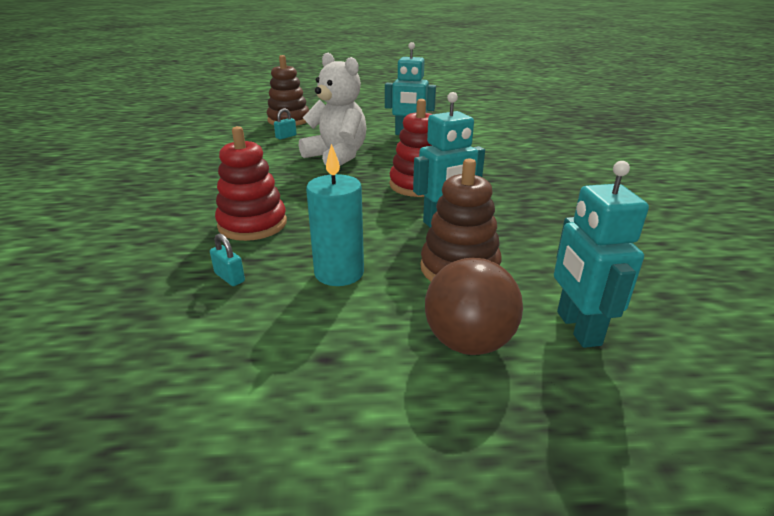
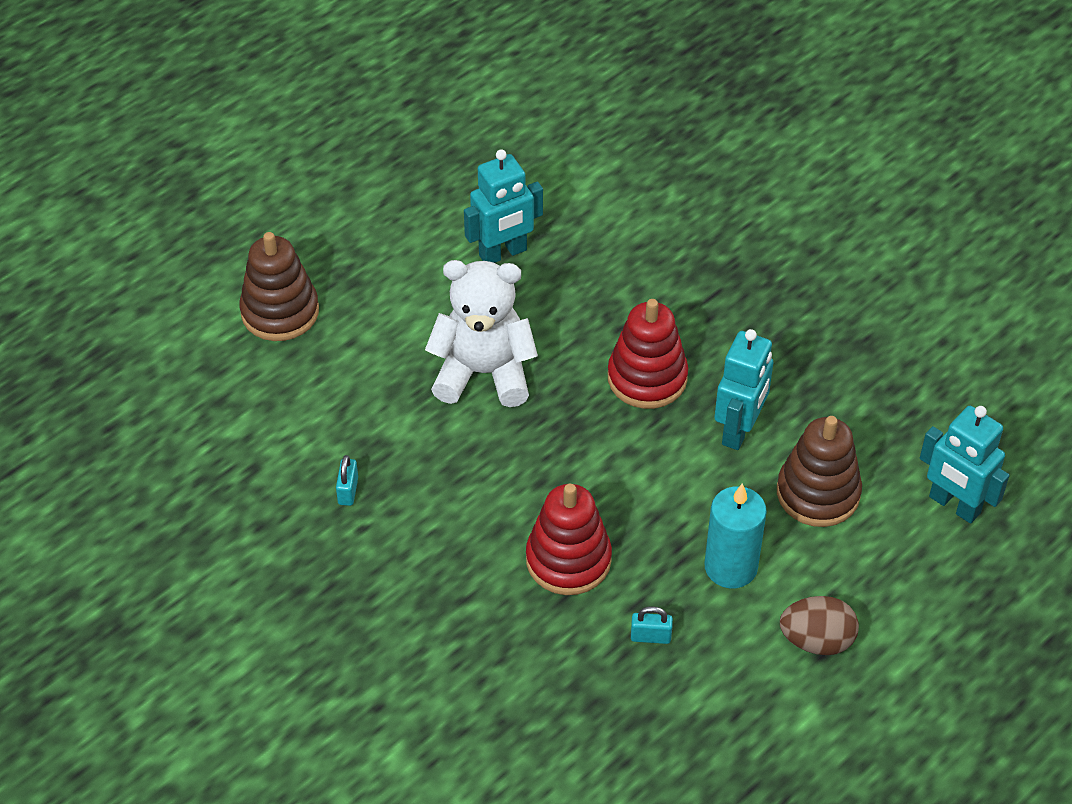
camera: 40 degrees left, 20 degrees up
turquoise padlock [274,108,297,140] -> turquoise padlock moved to [336,455,358,506]
brown ball [425,258,523,355] -> none
none -> brown egg [780,596,859,655]

